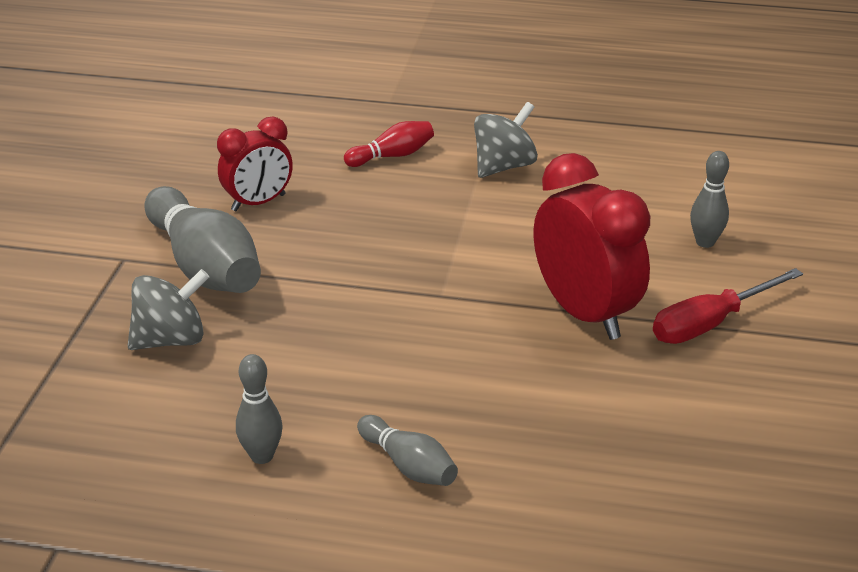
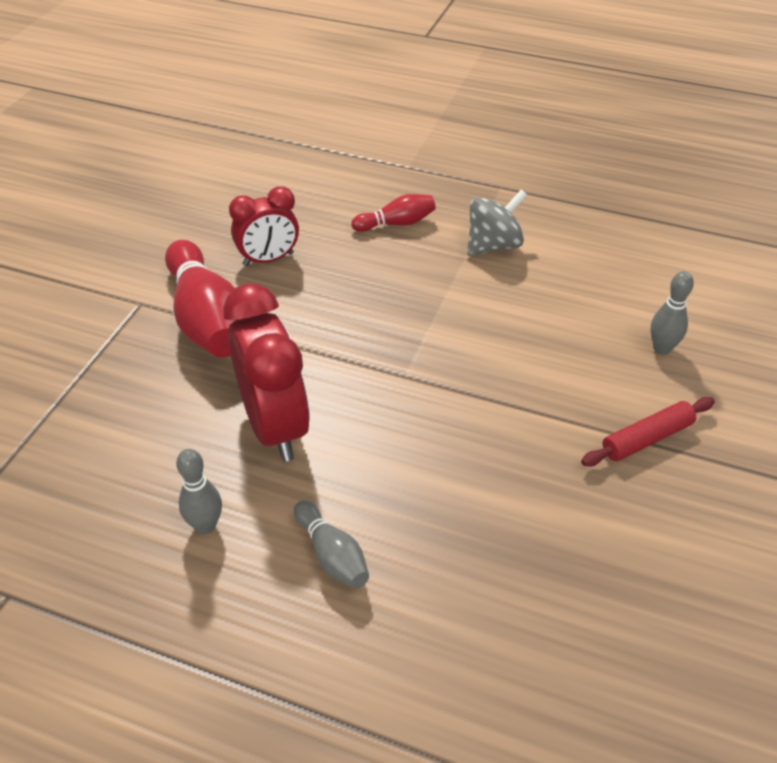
camera: 10 degrees right, 10 degrees up
grey spinning top [128,269,209,350] -> none
grey bowling pin [144,186,261,293] -> red bowling pin [165,240,239,358]
red clock [534,153,650,340] -> red clock moved to [223,283,310,462]
red screwdriver [653,268,803,344] -> red rolling pin [581,397,715,466]

